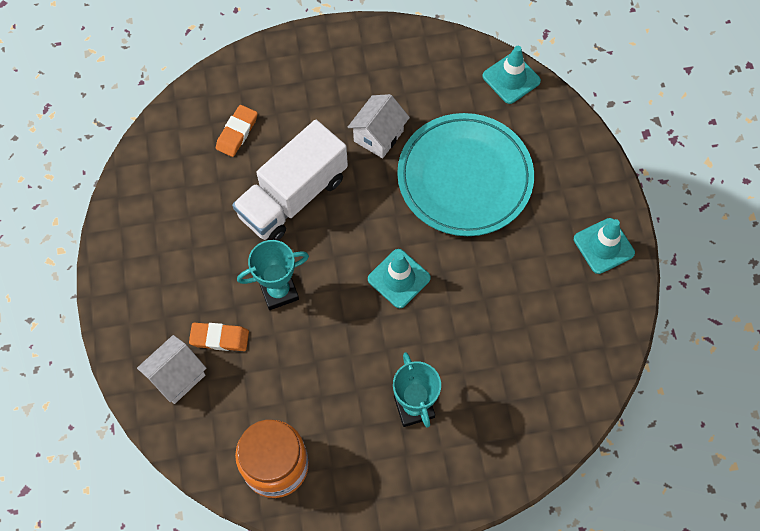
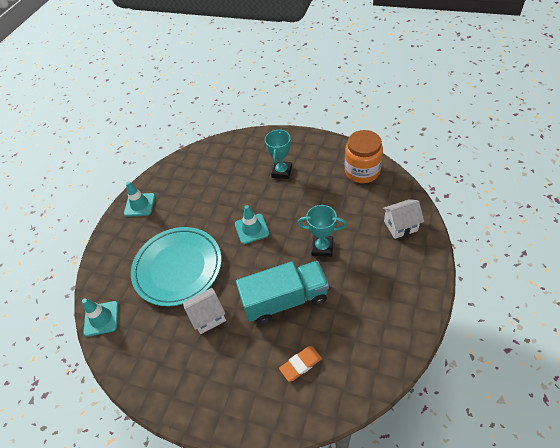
camera: 145 degrees left, 15 degrees down
orange eraser [189,323,249,351] -> none
white truck [232,120,348,241] -> turquoise truck [236,261,329,324]

